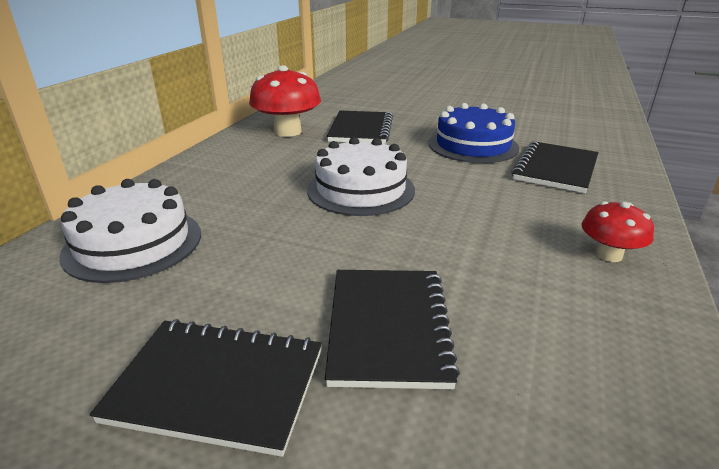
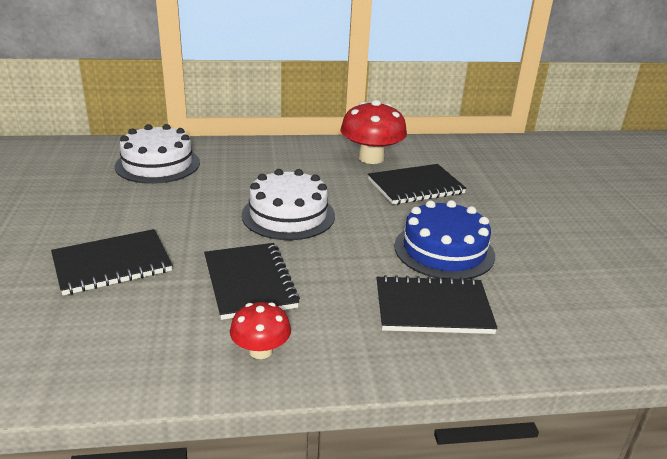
camera: 60 degrees right, 0 degrees up
black notebook [90,319,322,457] -> black notebook moved to [204,243,300,320]

